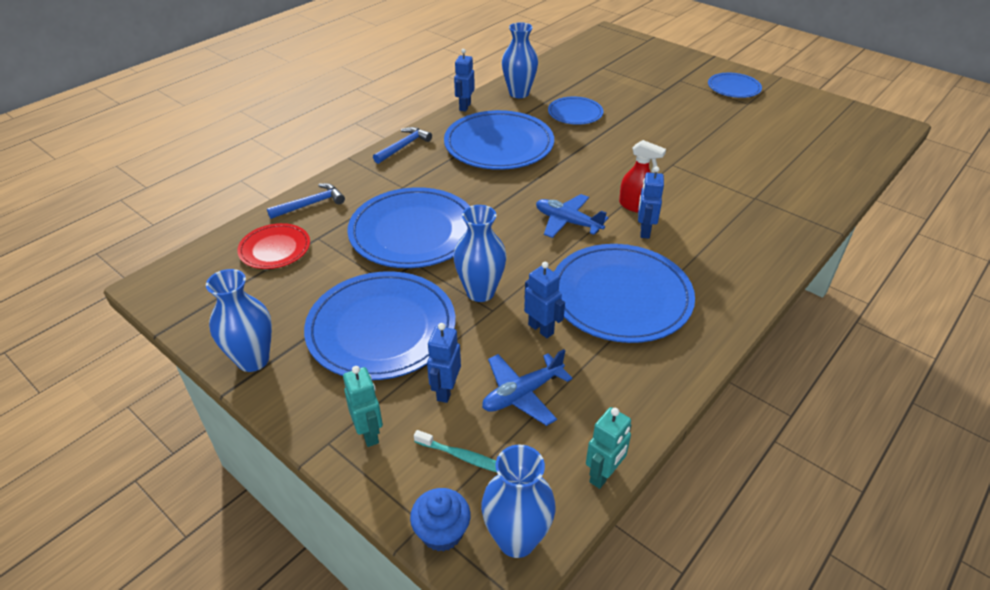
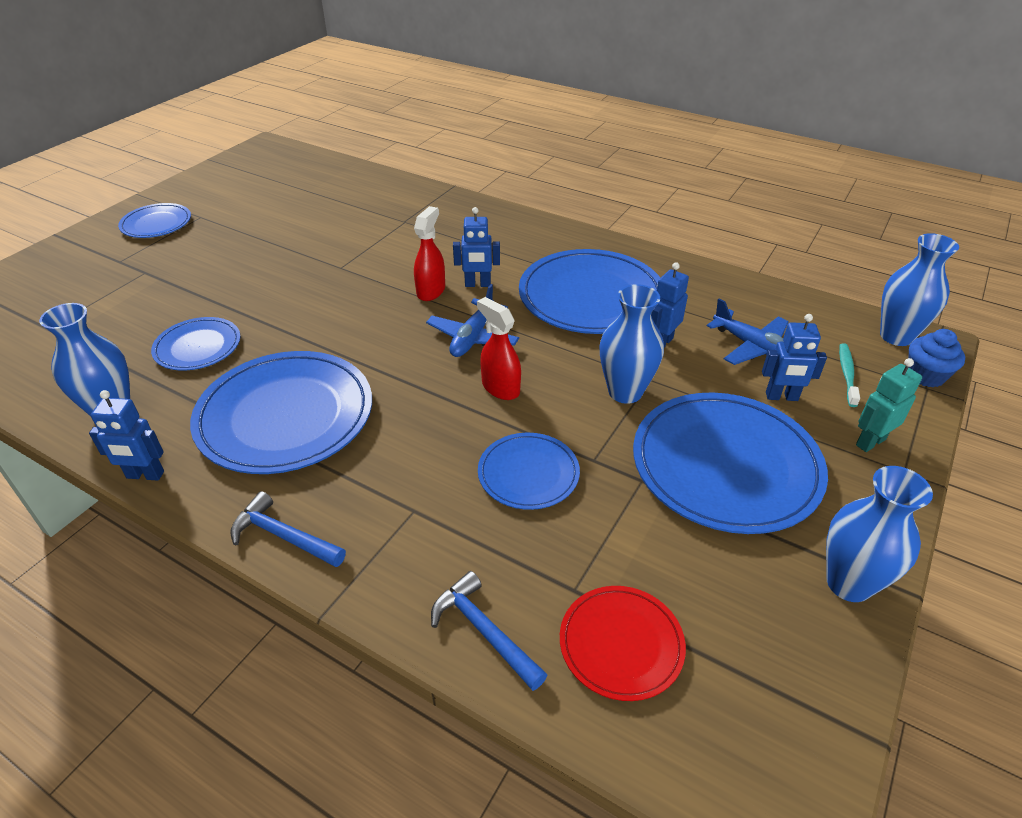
camera: 100 degrees left, 0 degrees up
blue plate [347,187,470,268] -> blue plate [478,433,580,510], size x0.54
turquoise robot [586,407,631,489] -> none
none -> red spray bottle [477,297,521,400]

